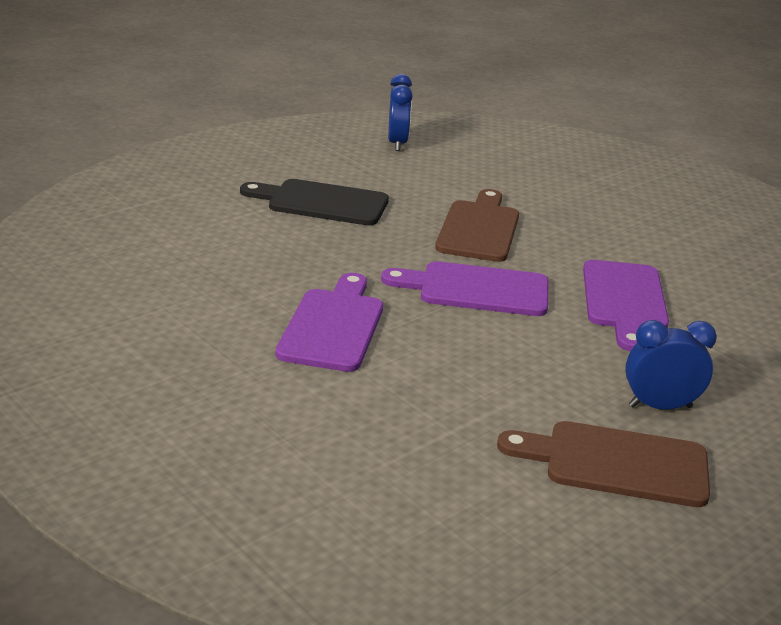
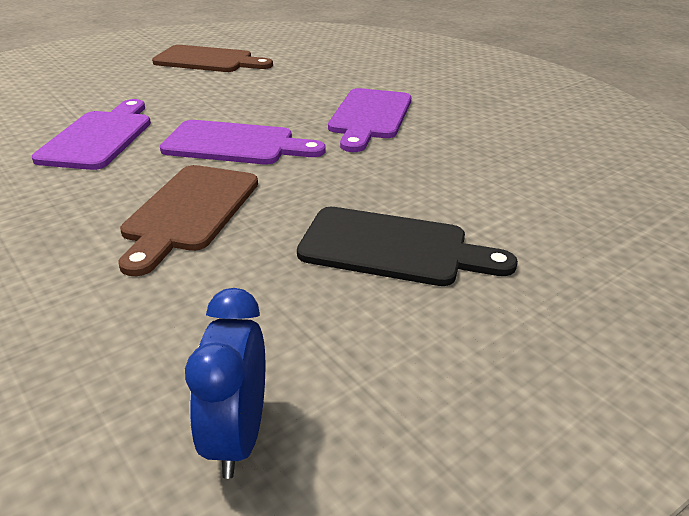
camera: 175 degrees left, 5 degrees up
blue clock [625,320,717,410] -> none

